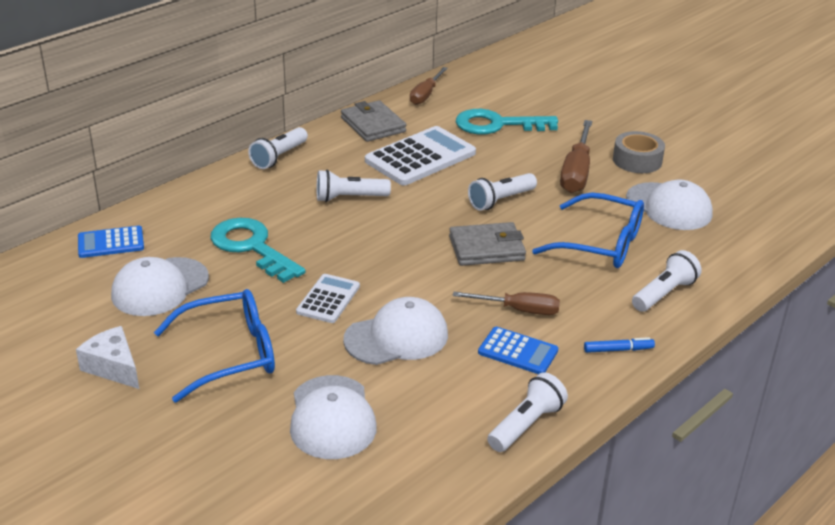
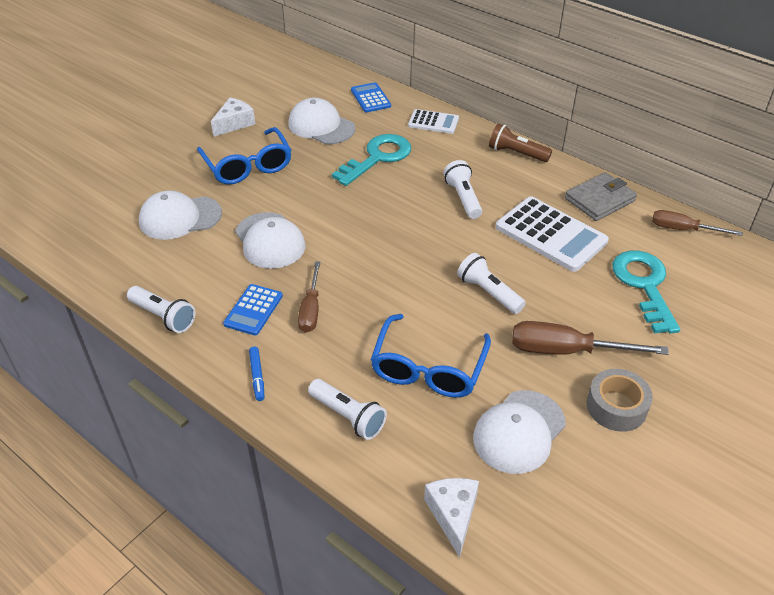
camera: 85 degrees right, 10 degrees up
white flashlight [248,127,308,169] -> brown flashlight [489,123,552,162]
white calculator [296,274,360,323] -> white calculator moved to [408,109,459,134]
grey wallet [449,222,526,266] -> none
none -> white cheese [424,478,479,558]

